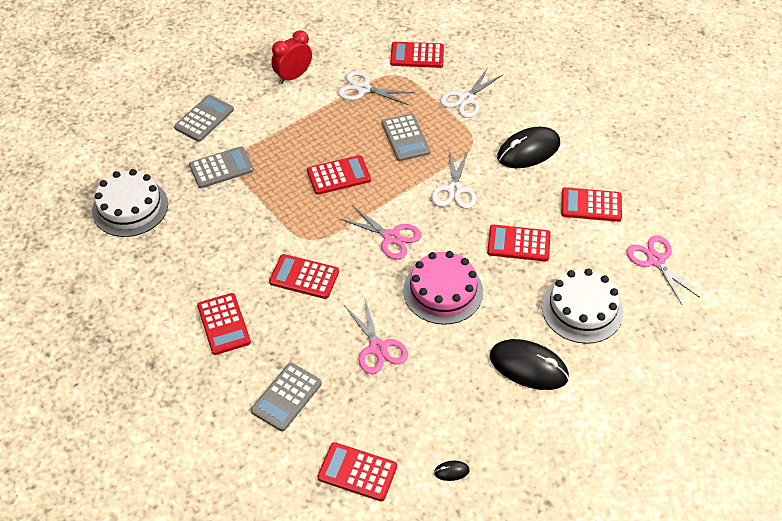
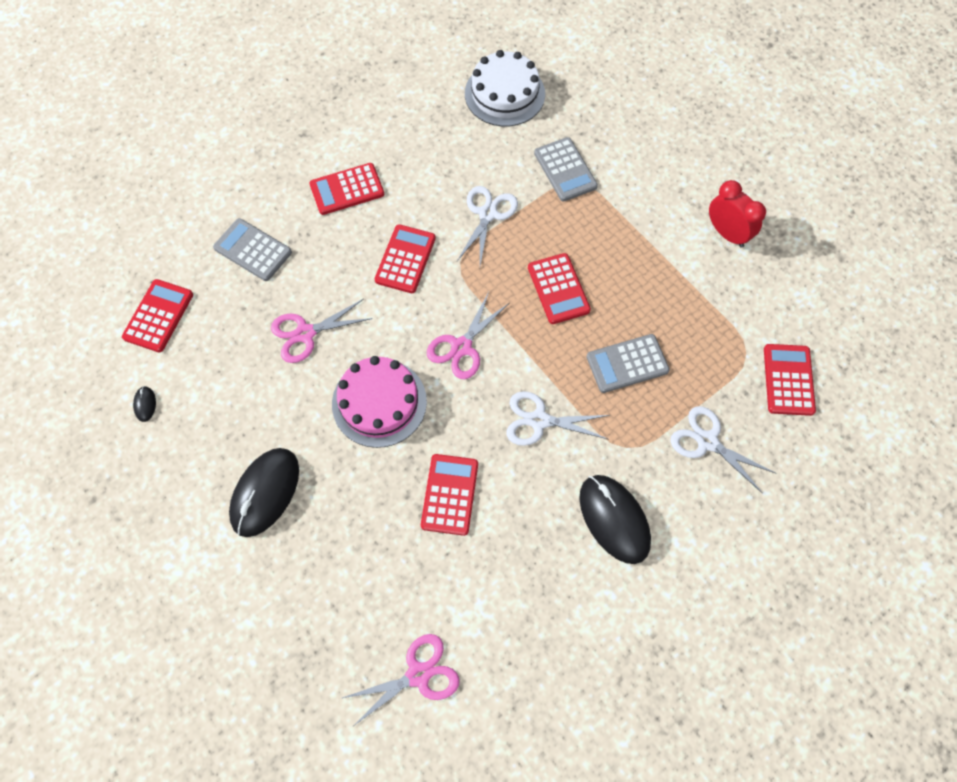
camera: 90 degrees right, 15 degrees up
grey calculator [174,95,234,142] -> none
white scissors [338,71,414,105] -> white scissors moved to [457,186,518,266]
white cake [542,268,623,344] -> none
red calculator [561,187,622,222] -> none

